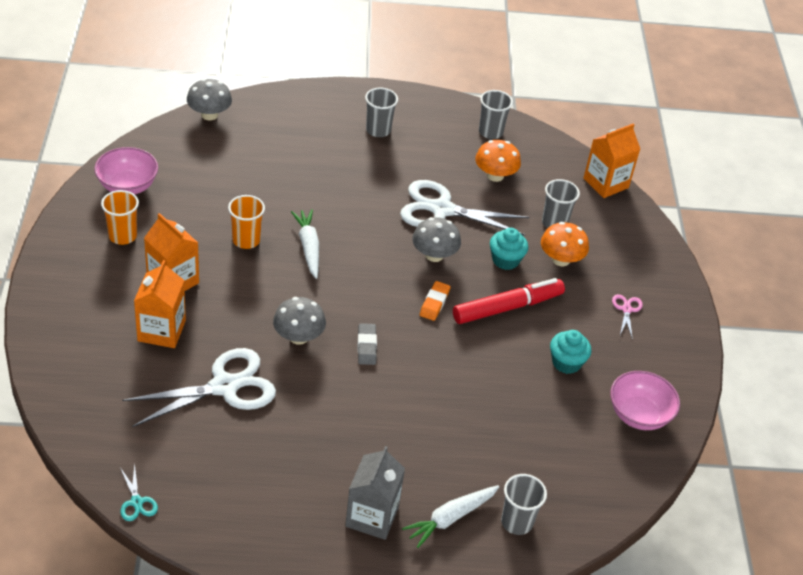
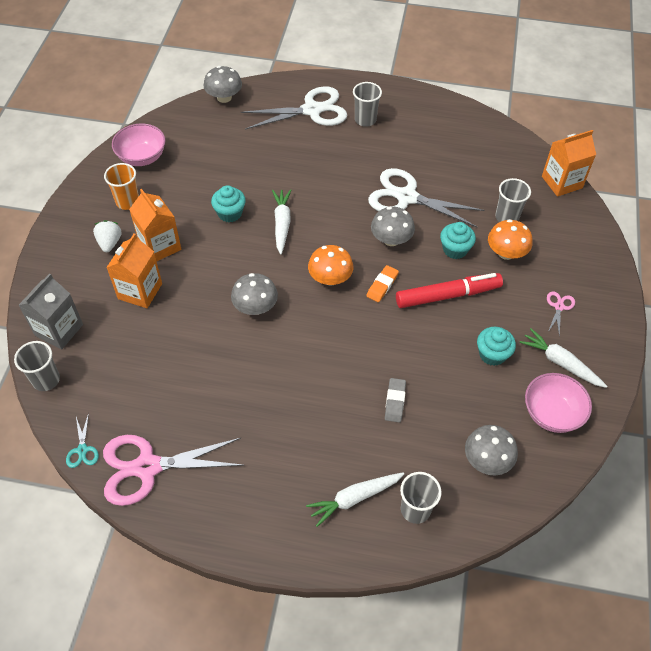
camera: 15 degrees right, 10 degrees up
white scissors [122,348,276,427] -> white scissors moved to [241,86,347,130]
orange cup [228,195,265,249] -> turquoise cupcake [211,185,246,222]
grey carton [345,446,405,540] -> grey carton moved to [18,273,83,349]
grey eraser [358,323,377,365] -> grey eraser moved to [385,378,406,423]
orange mushroom [475,140,521,182] -> orange mushroom moved to [308,245,353,286]
grey cup [479,90,513,139] -> grey cup moved to [14,341,60,391]
none -> white strawberry [93,220,122,252]
none -> pink scissors [103,435,245,506]
none -> grey mushroom [465,425,518,475]
none -> white carrot [520,328,607,388]

